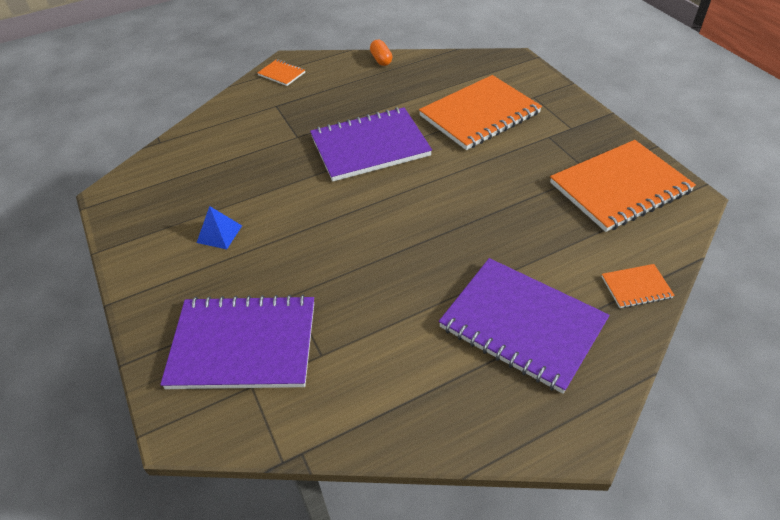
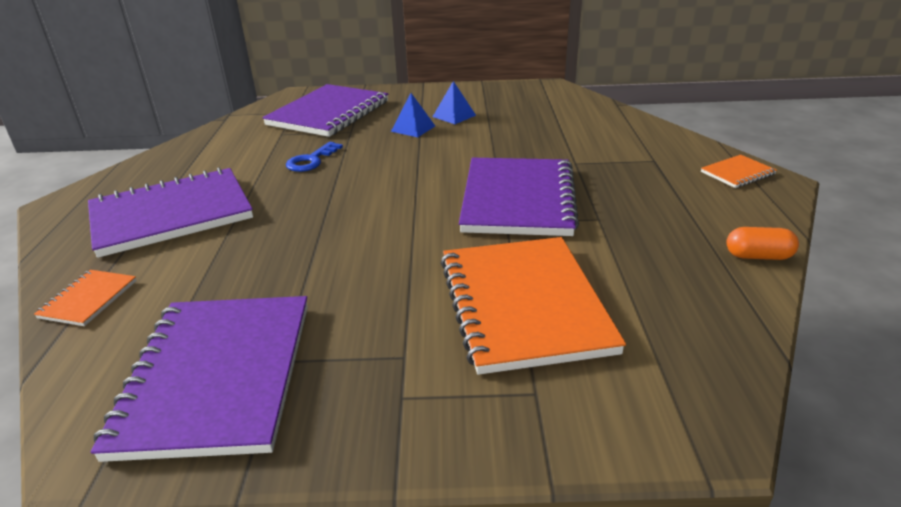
camera: 115 degrees right, 15 degrees down
orange notebook [550,140,696,232] -> purple notebook [91,296,308,462]
none -> blue key [286,142,343,172]
none -> blue pyramid [391,93,435,137]

